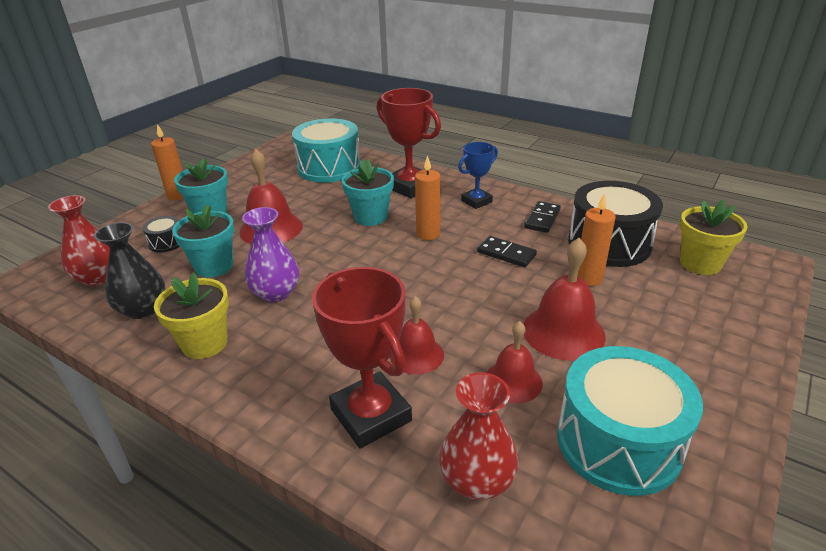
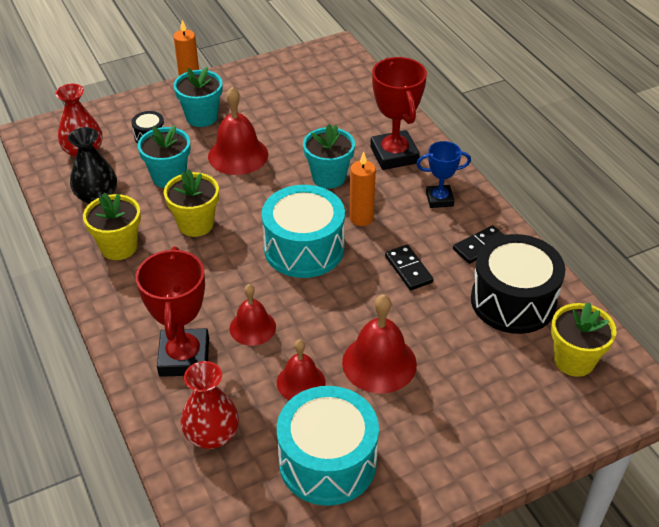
camera: 30 degrees right, 10 degrees up
purple vase [242,207,299,302] -> yellow flower pot [164,169,219,237]
turquoise drum [292,118,361,183] -> turquoise drum moved to [262,185,345,278]
orange candle [577,193,616,286] -> none

